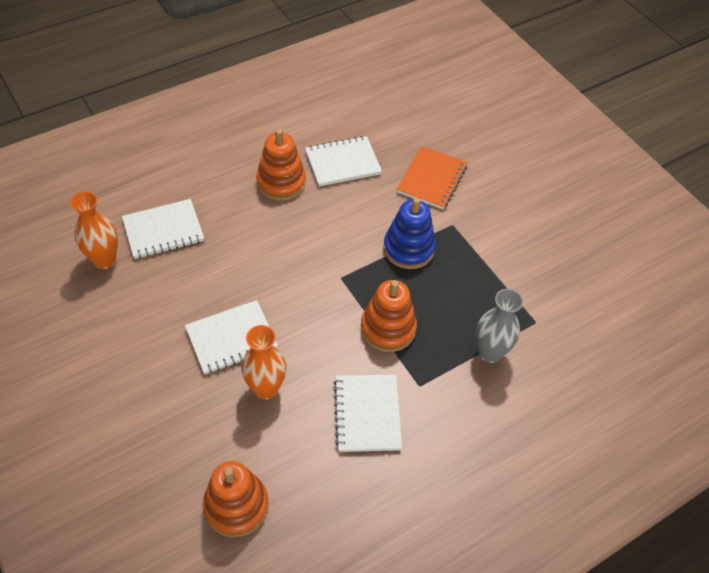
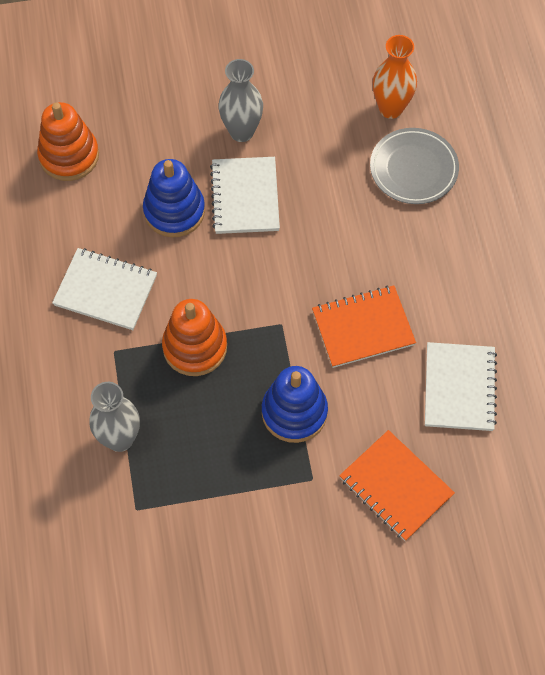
camera: 115 degrees right, 10 degrees up
white notebook [122,199,204,259] -> grey plate [370,128,459,204]
orange vase [241,325,286,400] -> blue stacking toy [143,159,205,237]
orange stacking toy [256,129,306,201] -> none
none -> grey vase [218,59,263,142]
none -> orange notebook [312,285,416,368]

